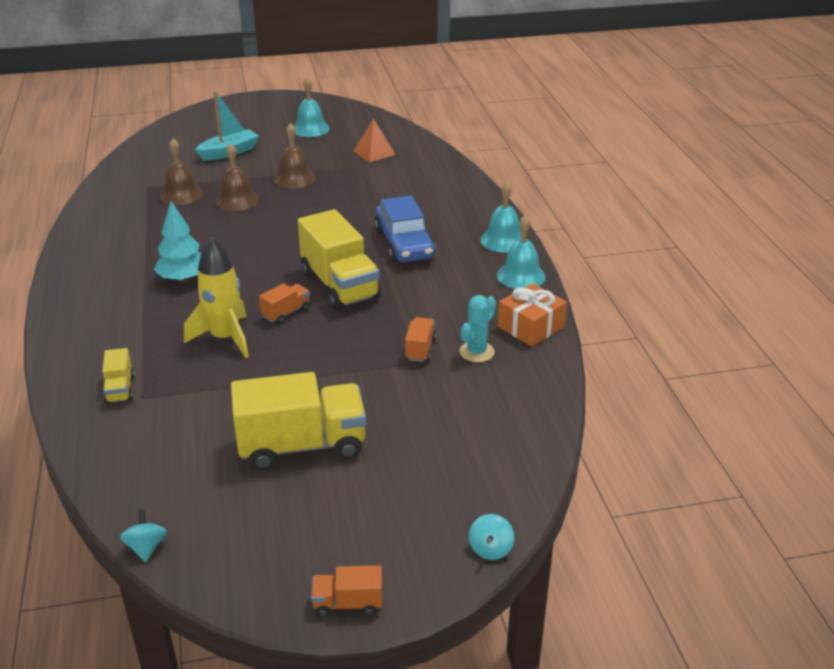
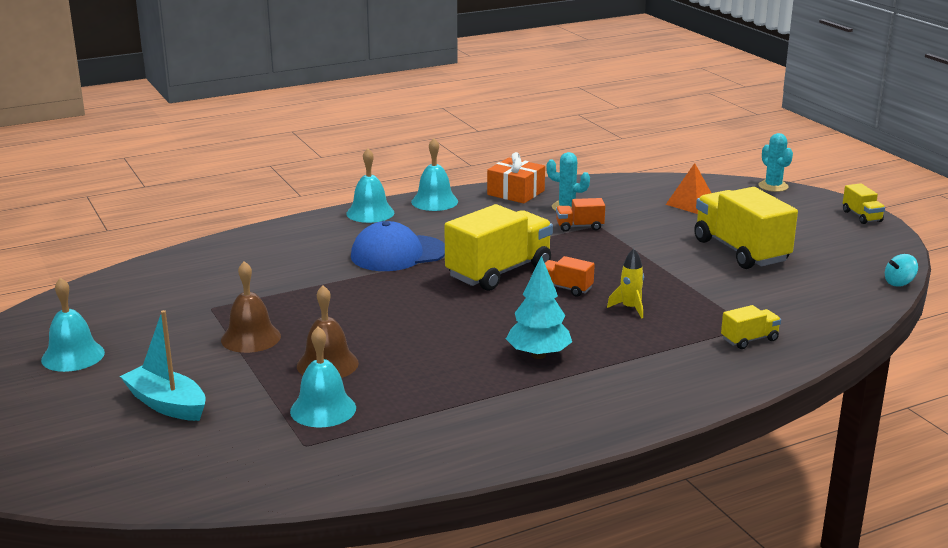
camera: 105 degrees left, 10 degrees down
brown bell [160,138,204,205] -> turquoise bell [290,326,356,427]
yellow rocket [184,236,249,358] -> yellow rocket [607,248,644,319], size x0.53
orange truck [311,565,382,617] -> yellow truck [843,183,885,224]
orange pyramid [354,119,396,163] -> orange pyramid moved to [666,163,711,214]
blue car [374,196,436,262] -> blue cap [351,221,445,271]
turquoise spinning top [469,514,514,560] -> turquoise cactus [758,133,793,192]

